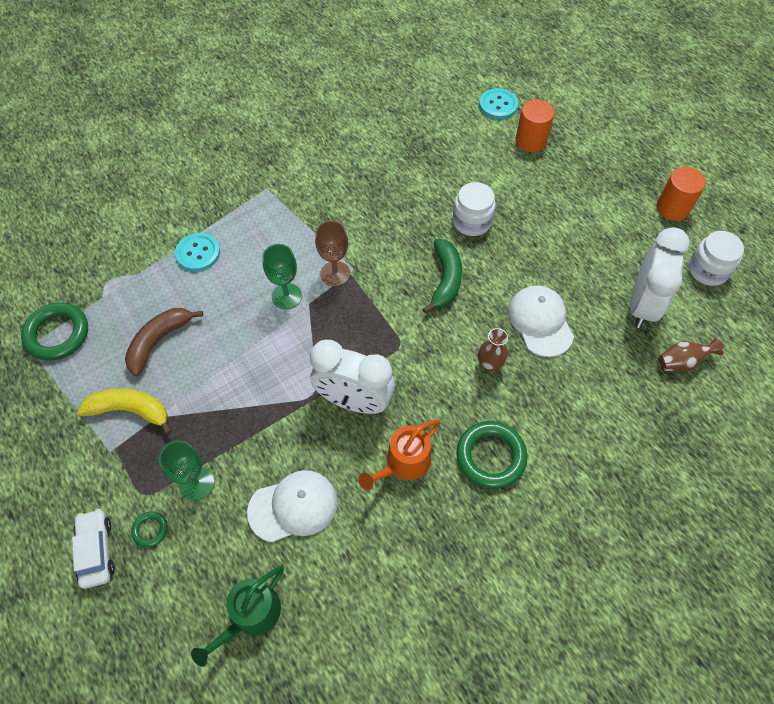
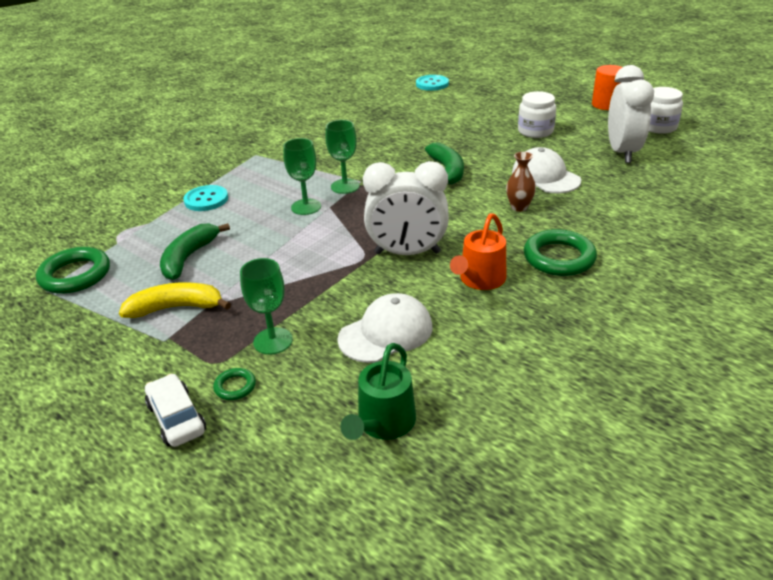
camera: 15 degrees left, 25 degrees down
brown banana [125,308,203,376] -> green banana [160,223,230,280]
brown goblet [315,221,350,286] -> green goblet [326,120,360,194]
white jar [453,182,496,236] -> white jar moved to [518,91,556,138]
orange cylinder [515,99,555,152] -> none
brown vase [658,337,724,372] -> none

